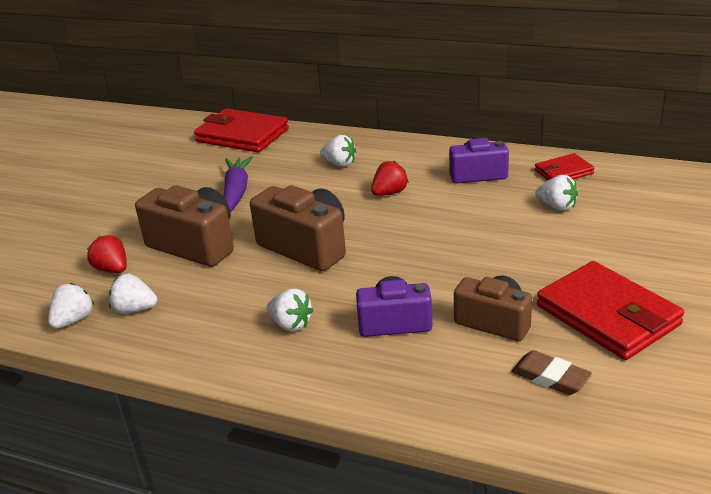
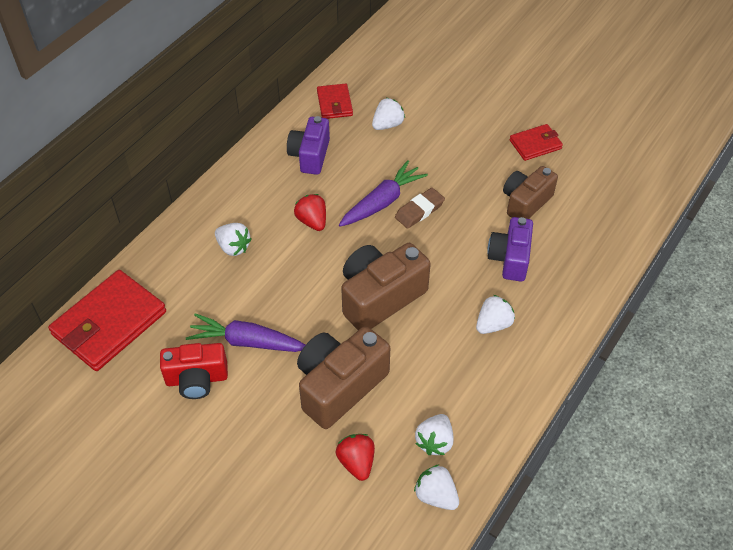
camera: 80 degrees left, 20 degrees up
red strawberry [87,235,127,273] -> red strawberry turned 105 degrees clockwise [336,434,375,481]
white strawberry [320,135,356,167] -> white strawberry turned 90 degrees clockwise [215,223,252,256]
brown eraser [511,350,592,395] -> brown eraser moved to [395,188,445,229]
red wallet [537,261,684,360] -> red wallet [509,124,563,161], size x0.54
none -> red camera [160,343,228,399]
none -> purple carrot [339,160,428,227]

